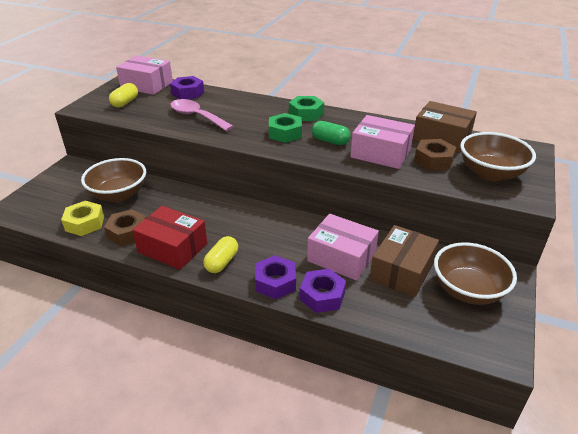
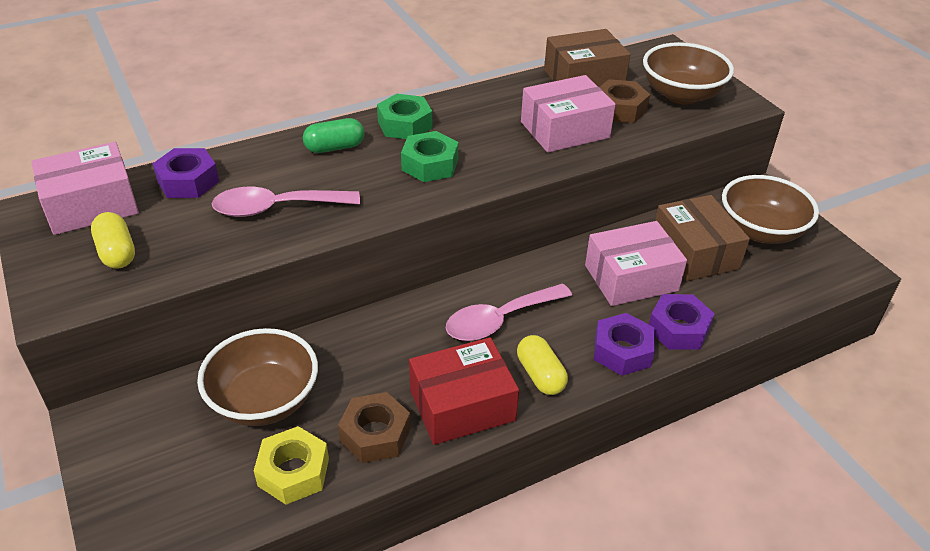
camera: 50 degrees left, 5 degrees up
green capsule [312,121,350,145] -> green capsule moved to [303,118,365,153]
none -> pink spoon [446,283,572,341]

